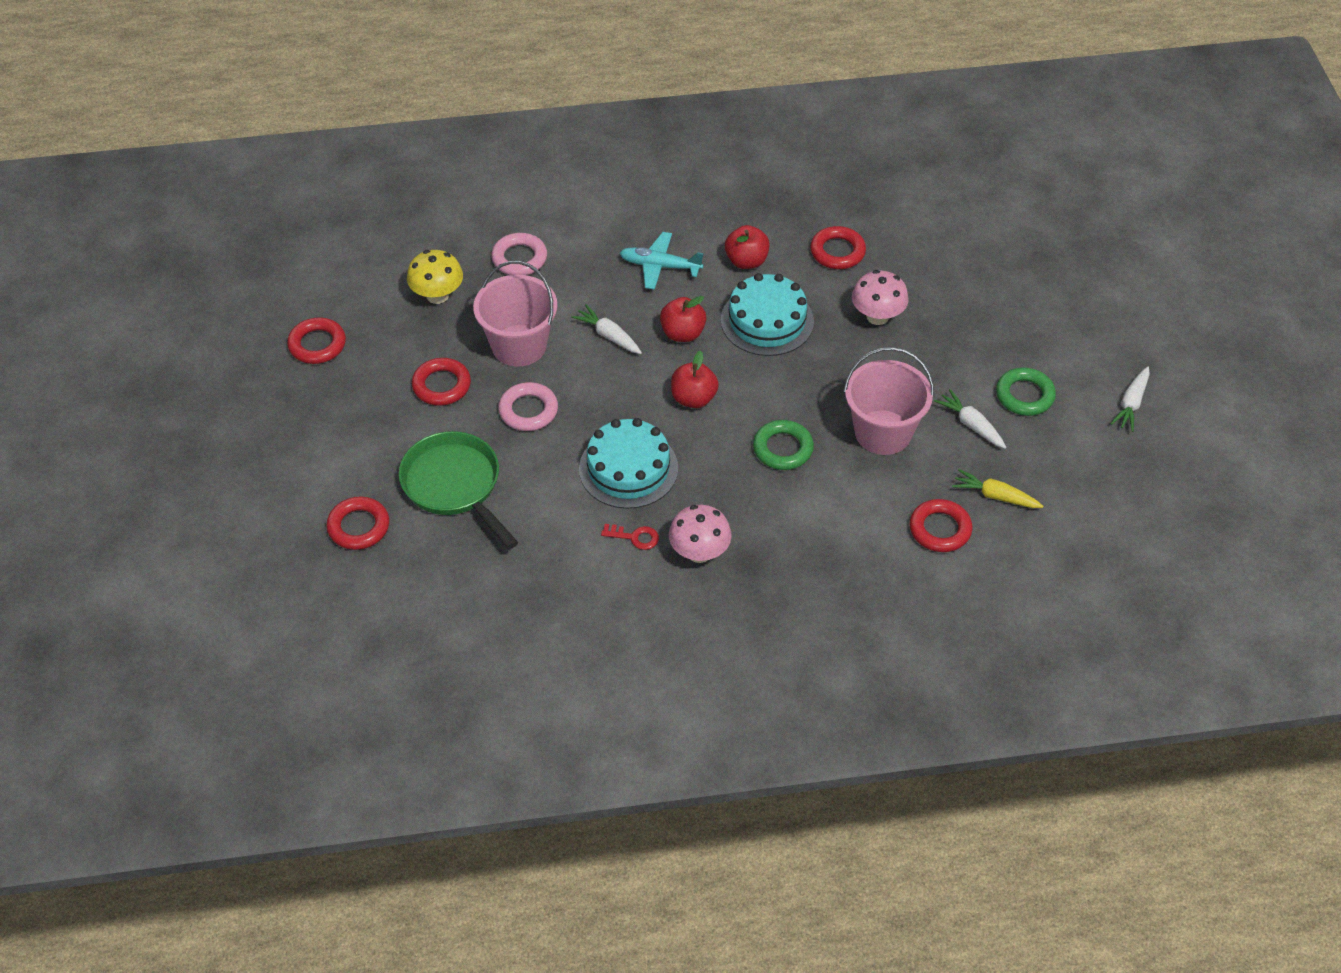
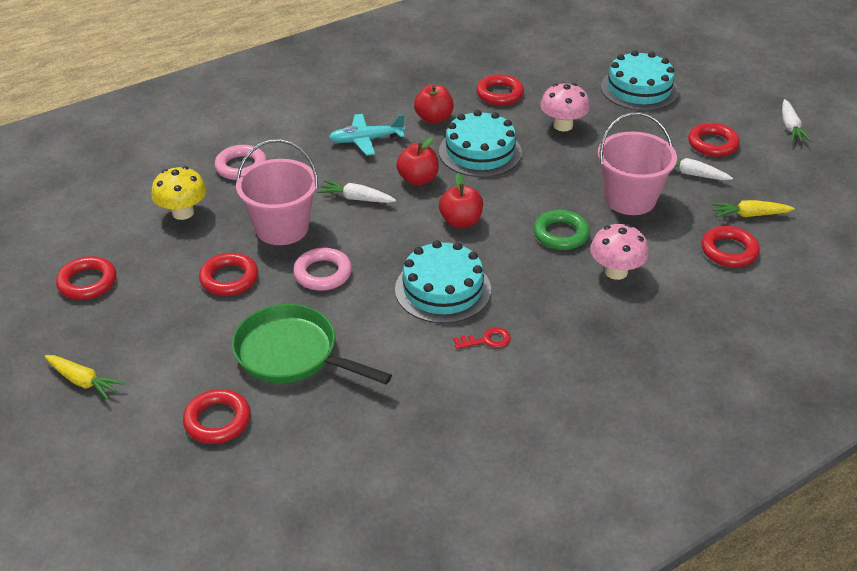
camera: 25 degrees left, 10 degrees down
pink mushroom [669,505,732,563] -> pink mushroom moved to [590,224,649,280]
green ring [996,367,1056,416] -> red ring [688,123,740,157]
none -> yellow carrot [45,355,125,400]
none -> turquoise cake [601,50,679,111]

